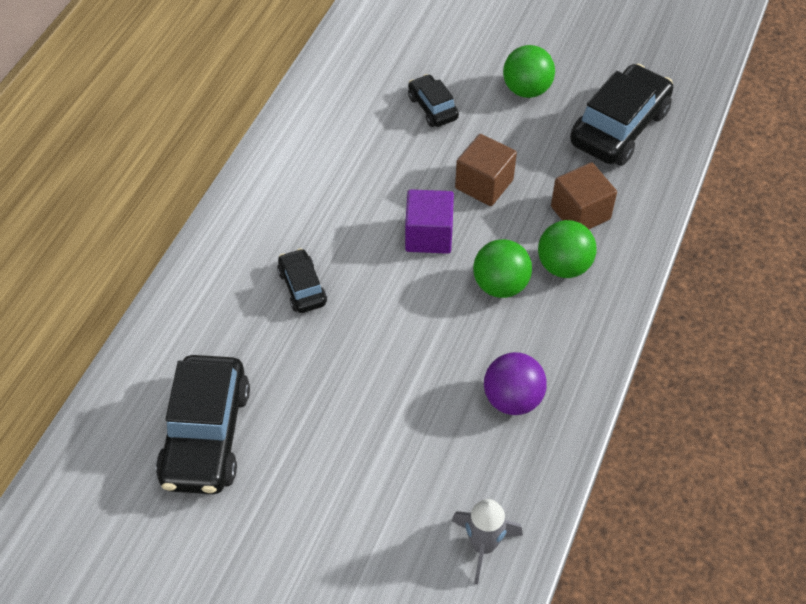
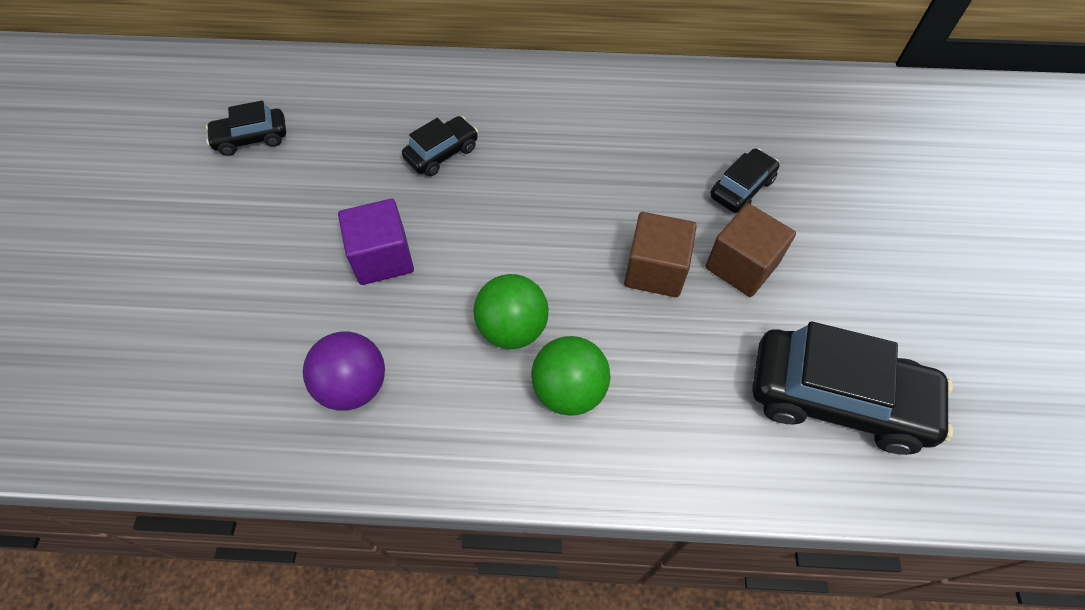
camera: 70 degrees right, 5 degrees up
black car [156,355,250,494] -> black car [206,101,286,156], size x0.52
purple cube [405,189,454,254] -> purple cube moved to [338,199,414,285]
grey rocket [451,499,523,585] -> none
green ball [503,45,555,98] -> none
brown cube [551,162,617,229] -> brown cube moved to [705,203,796,297]

